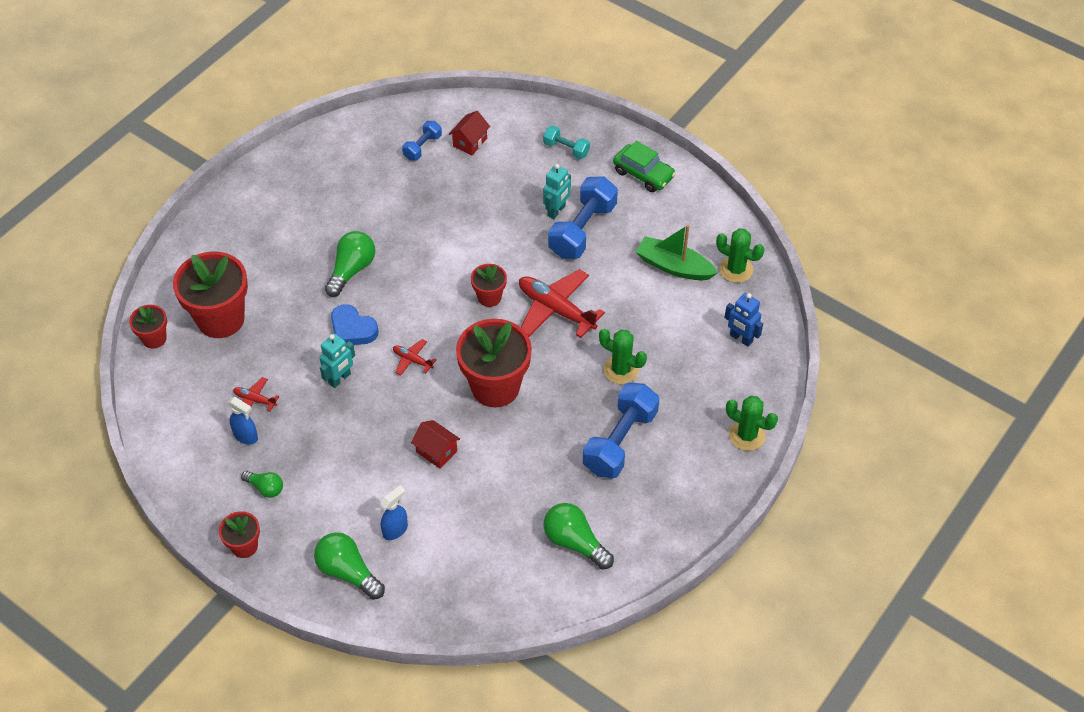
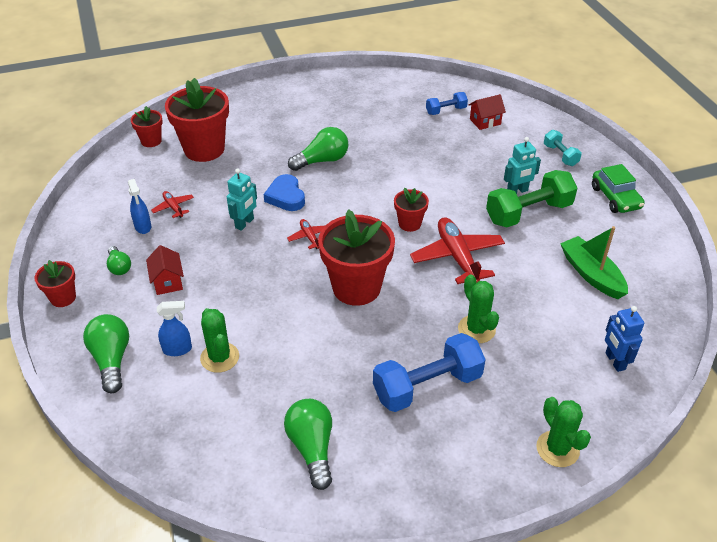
camera: 35 degrees right, 10 degrees down
turquoise robot [320,334,355,388] -> turquoise robot turned 45 degrees counterclockwise [227,169,257,231]
red house [411,420,460,469] -> red house moved to [146,245,184,295]
blue dumbbell [548,176,618,259] -> green dumbbell [486,170,577,227]
green cactus [716,228,764,283] -> green cactus moved to [200,308,239,373]

